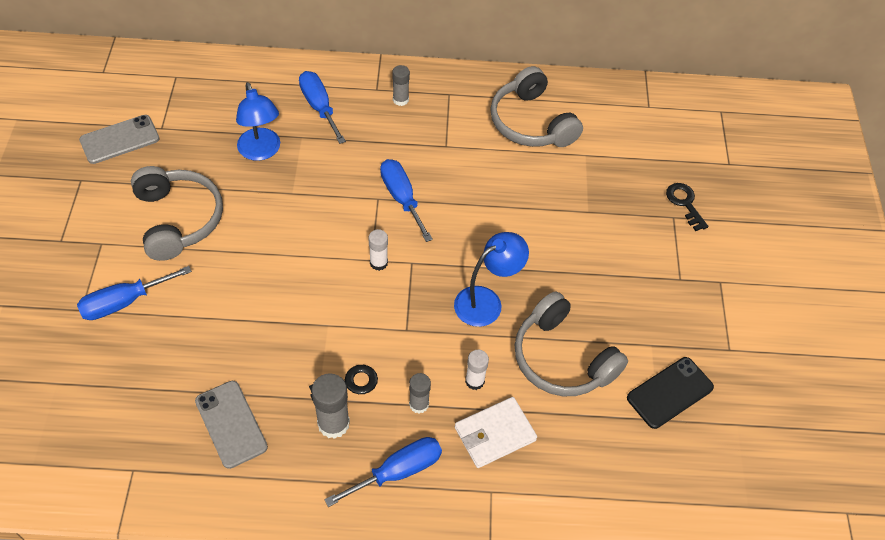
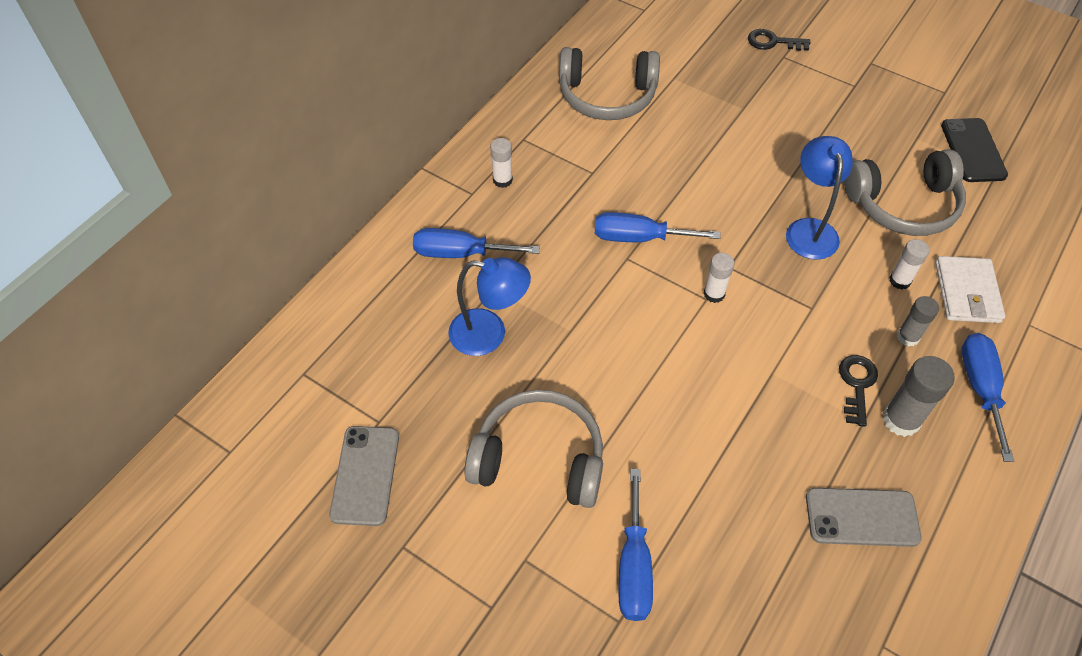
camera: 55 degrees left, 0 degrees up
grey glue stick [392,65,410,106] -> white glue stick [490,138,513,188]

